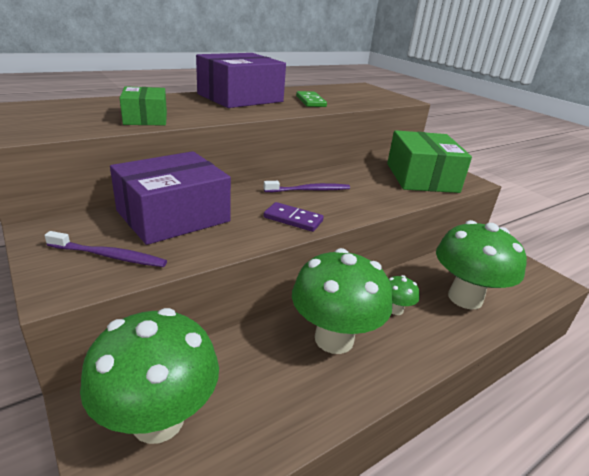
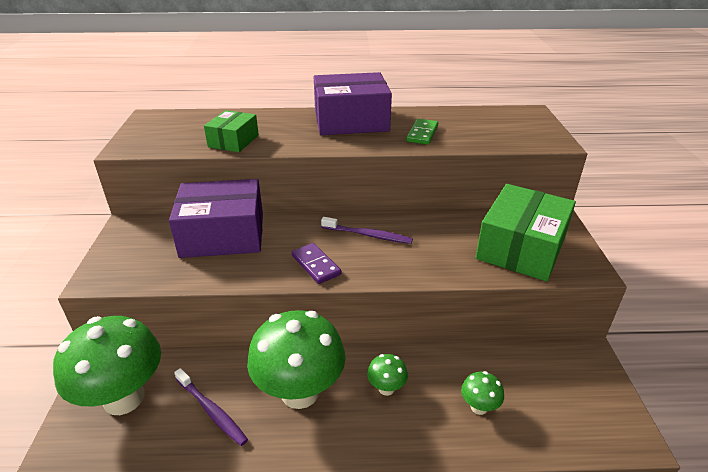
camera: 35 degrees right, 5 degrees up
purple toothbrush [45,231,167,267] -> purple toothbrush moved to [174,368,248,446]
green mushroom [436,220,527,309] -> green mushroom [461,371,504,415], size x0.43

